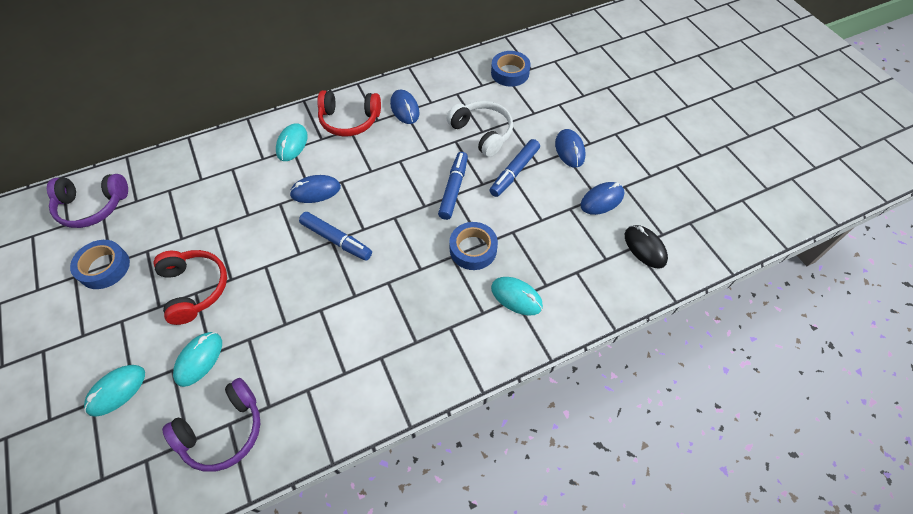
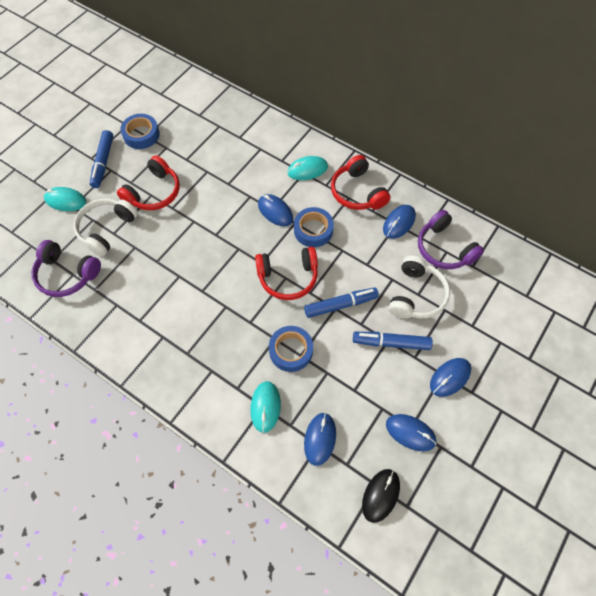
camera: 60 degrees right, 5 degrees up
purple headphones [47,174,128,228] -> purple headphones moved to [418,210,484,269]
turquoise mouse [173,332,222,387] -> white headphones [74,198,138,256]
blue marker [299,212,372,260] -> blue marker moved to [90,130,113,188]
blue tape [491,51,531,87] -> blue tape moved to [294,207,334,247]
none -> red headphones [255,247,318,300]
none -> blue mouse [304,412,336,466]

